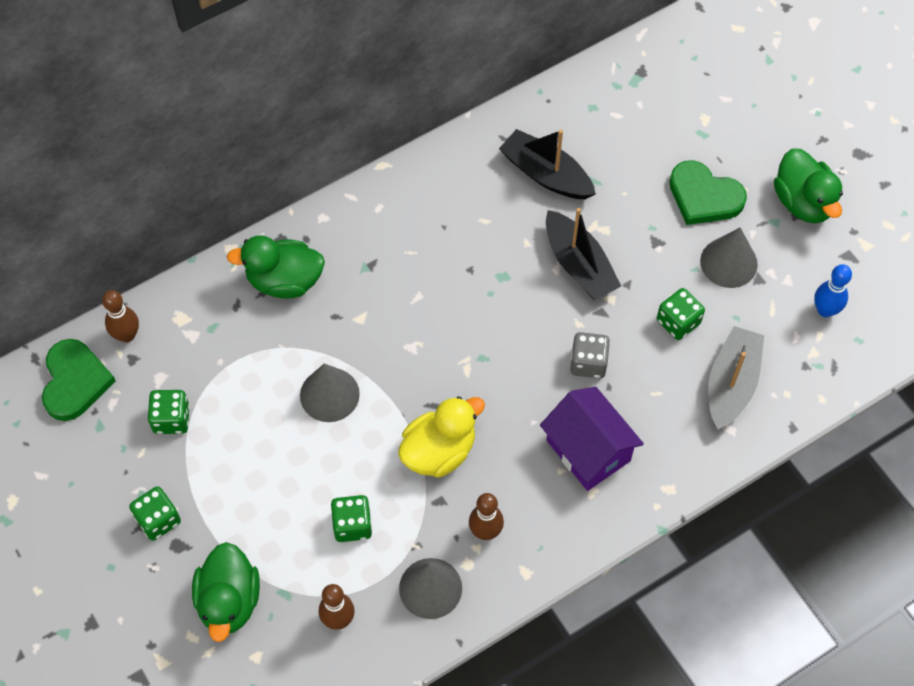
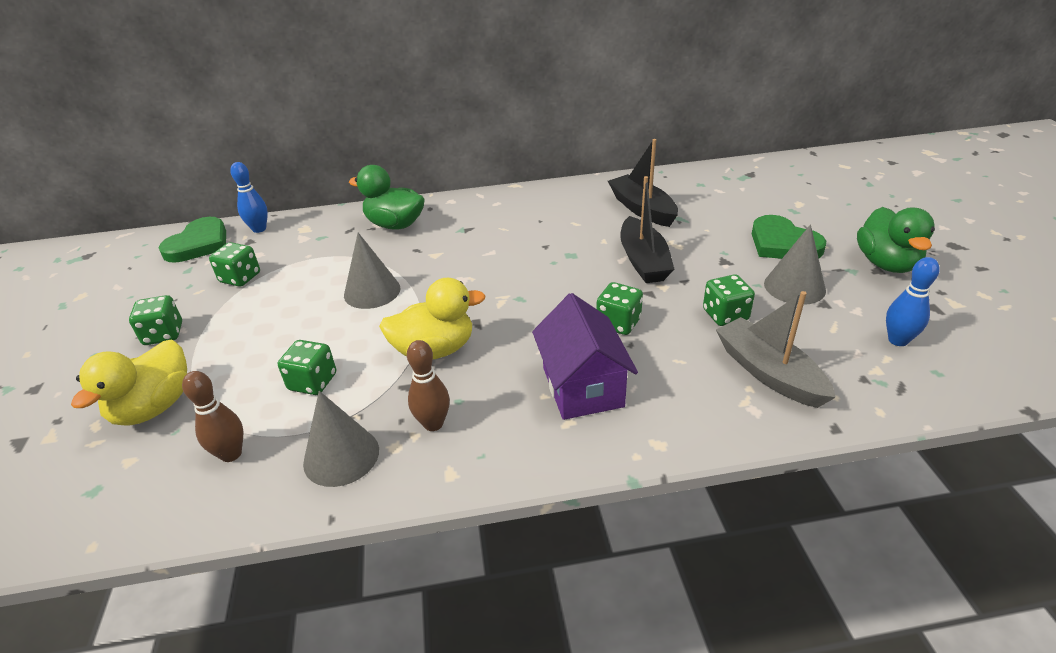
camera: 25 degrees right, 25 degrees down
brown bowling pin [102,290,139,342] -> blue bowling pin [230,162,268,233]
green duck [192,542,260,642] -> yellow duck [71,340,188,426]
grey dice [570,332,610,378] -> green dice [596,282,643,335]
grey boat [708,326,764,429] -> grey boat turned 75 degrees counterclockwise [716,291,836,408]

